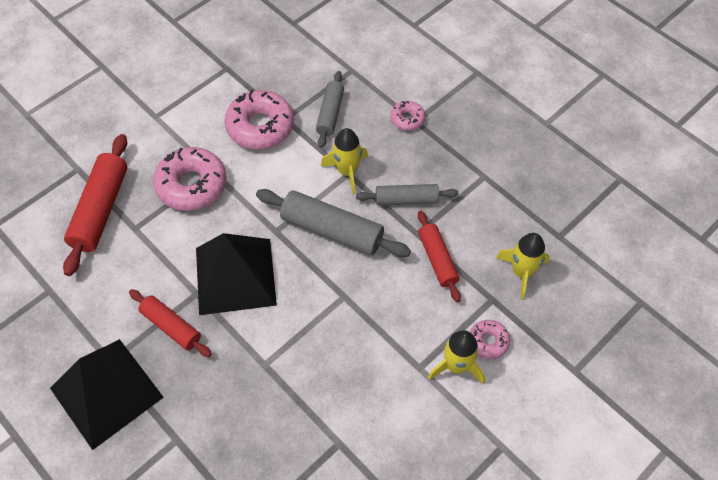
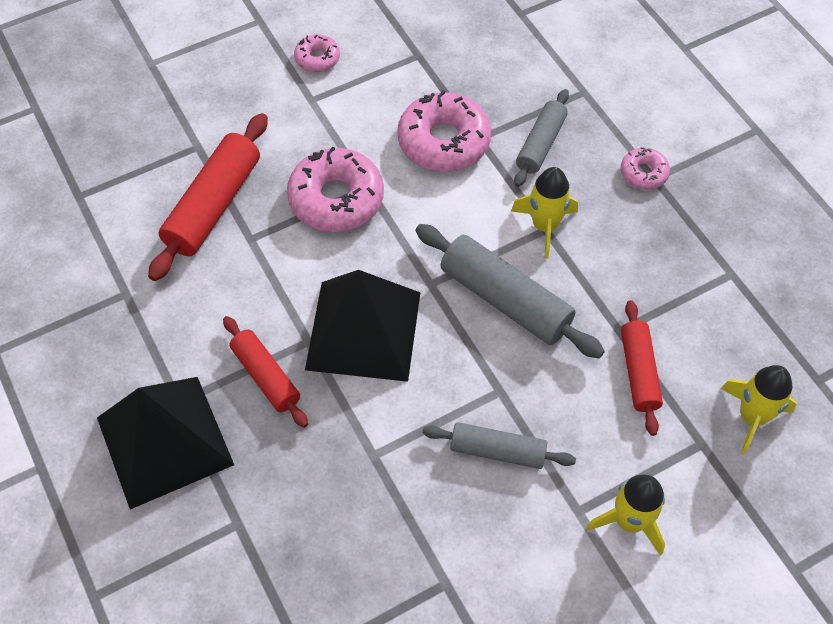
camera: 15 degrees right, 0 degrees up
grey rolling pin [356,184,459,206] -> grey rolling pin moved to [422,422,576,469]
pink donut [470,320,510,359] -> pink donut moved to [294,34,340,72]

